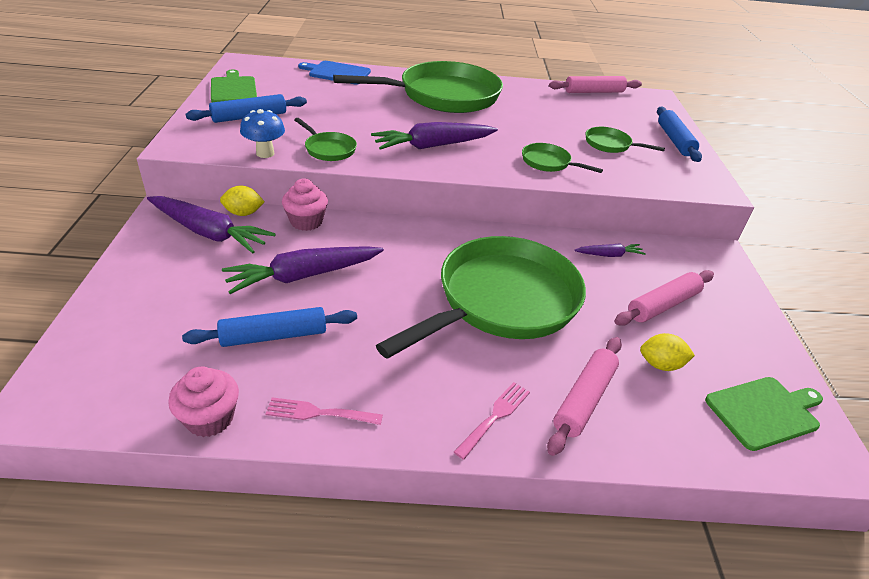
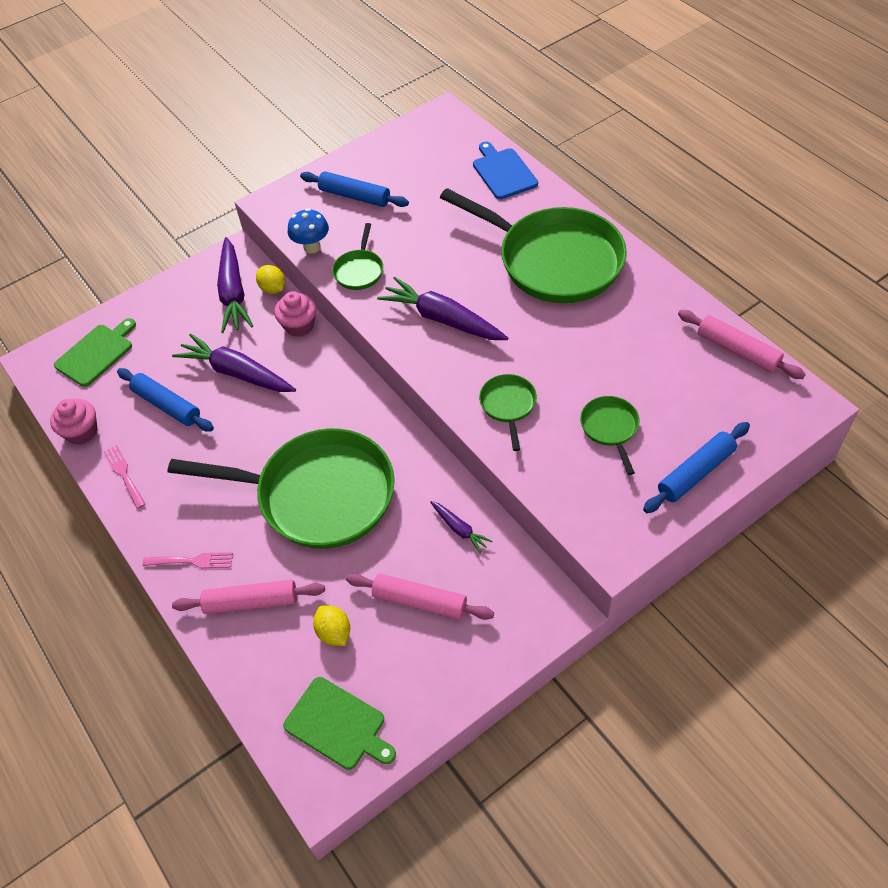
camera: 60 degrees right, 15 degrees up
green cutting board [211,69,257,102] -> green cutting board moved to [54,318,136,387]

